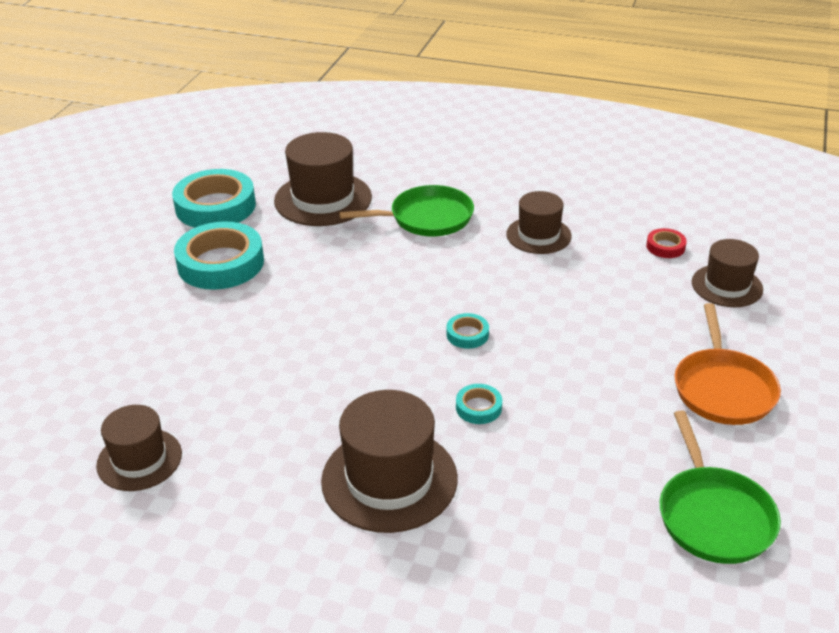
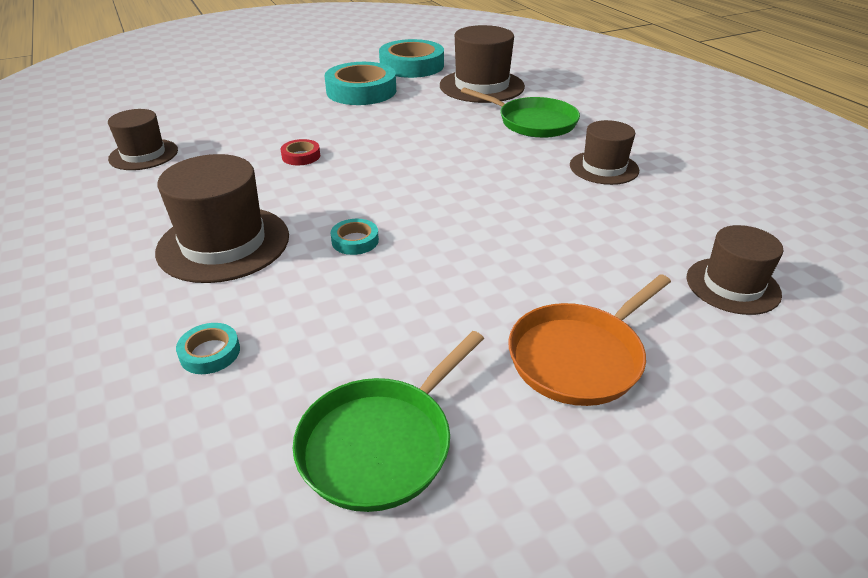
camera: 45 degrees right, 0 degrees up
turquoise tape [446,313,489,349] -> turquoise tape moved to [176,323,240,374]
red tape [646,228,687,258] -> red tape moved to [281,139,320,165]

